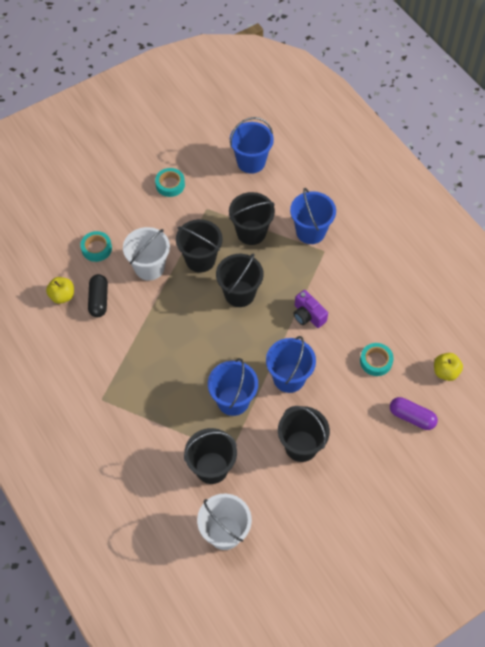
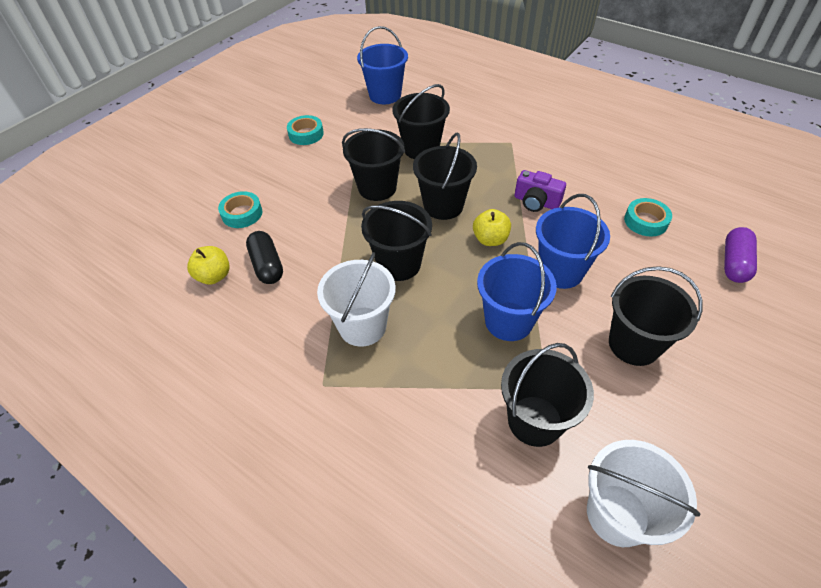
camera: 20 degrees left, 10 degrees down
white bucket [123,227,170,281] -> white bucket moved to [317,252,396,347]
blue bucket [290,188,336,244] -> none
purple capsule [390,397,438,430] -> purple capsule turned 75 degrees counterclockwise [724,227,757,283]
yellow apple [434,353,463,381] -> yellow apple moved to [473,209,511,246]
none -> black bucket [361,201,432,281]

